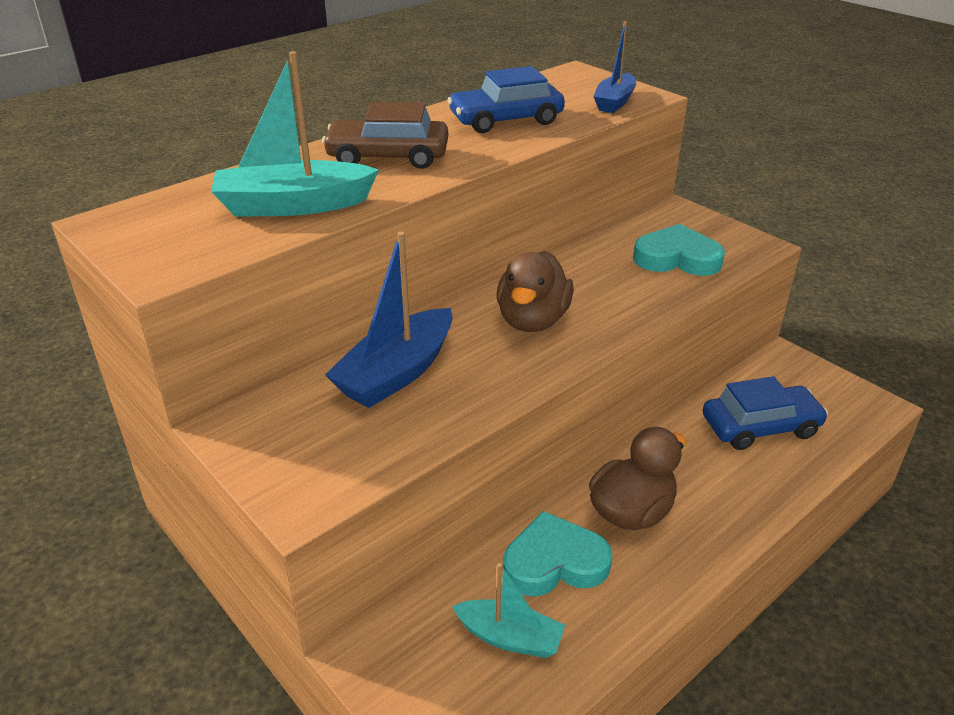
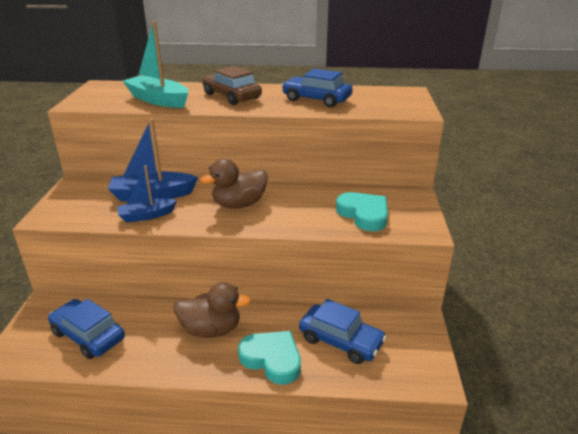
camera: 45 degrees right, 5 degrees down
turquoise boat [452,563,565,658] -> blue car [48,299,125,359]
turquoise heart [503,511,612,596] -> turquoise heart moved to [238,331,301,384]
blue boat [593,22,636,113] -> blue boat moved to [117,166,177,223]

